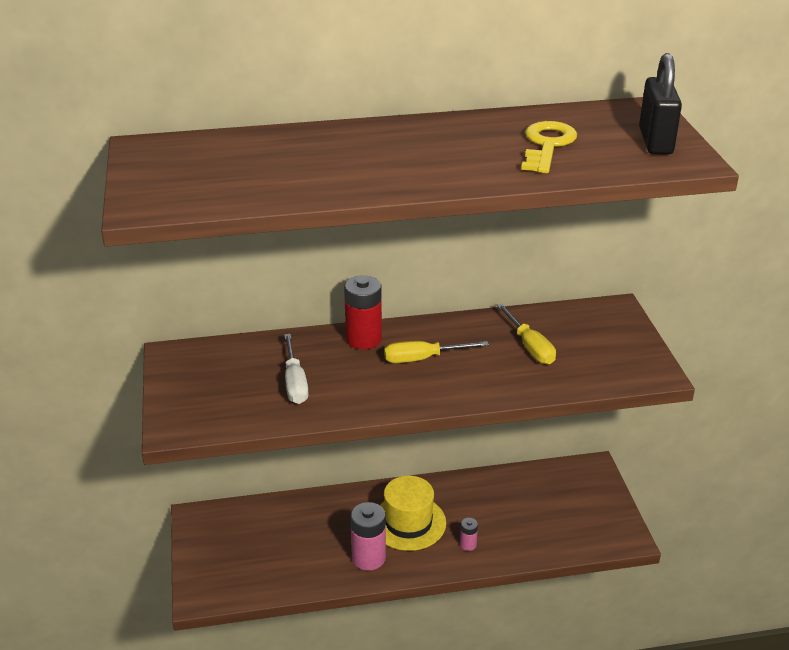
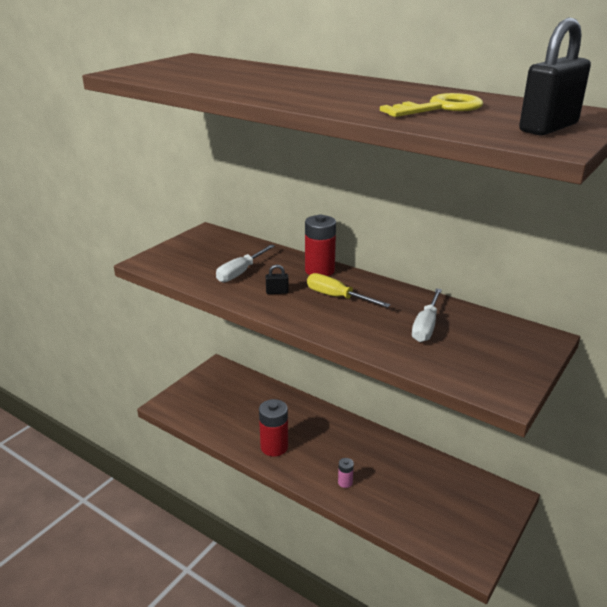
camera: 45 degrees right, 5 degrees down
pink battery [350,502,386,571] -> red battery [259,399,288,457]
yellow hat [380,476,446,551] -> none
yellow screwdriver [496,303,556,364] -> white screwdriver [412,288,442,342]
none -> black padlock [266,264,289,294]

